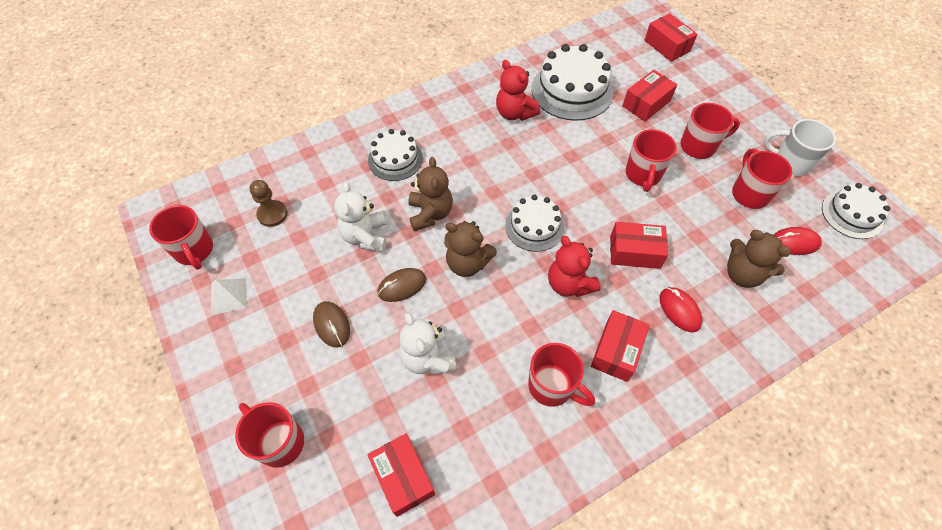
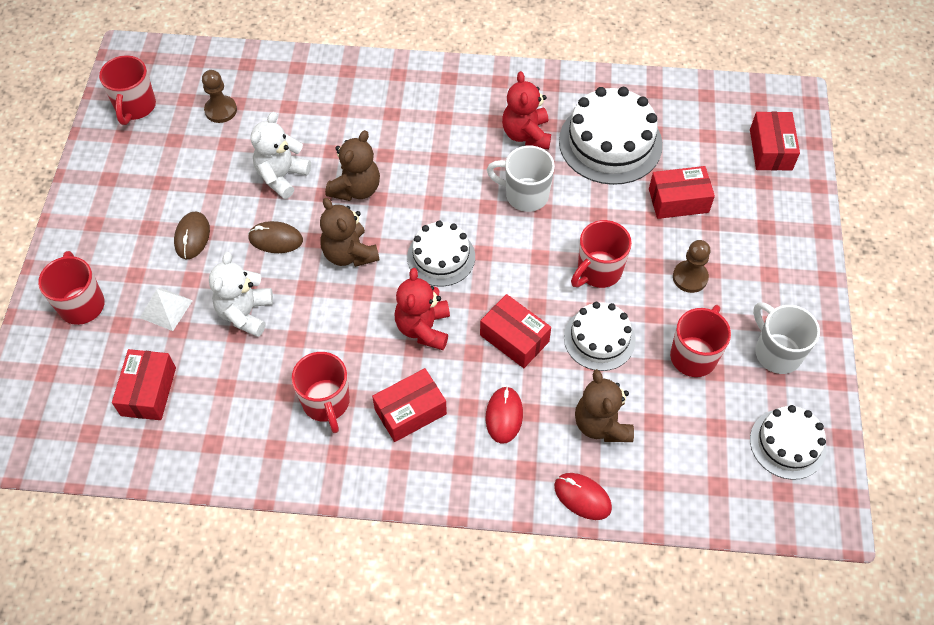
camera: 35 degrees right, 0 degrees up
white pyramid [211,278,247,315] -> white pyramid moved to [140,288,193,331]
white cake [368,129,423,181] -> white cake moved to [564,302,636,371]
red mug [680,103,740,159] -> brown pawn [673,240,711,293]
red mouse [774,227,822,255] -> red mouse moved to [554,473,612,520]
none -> white mug [487,146,555,212]

